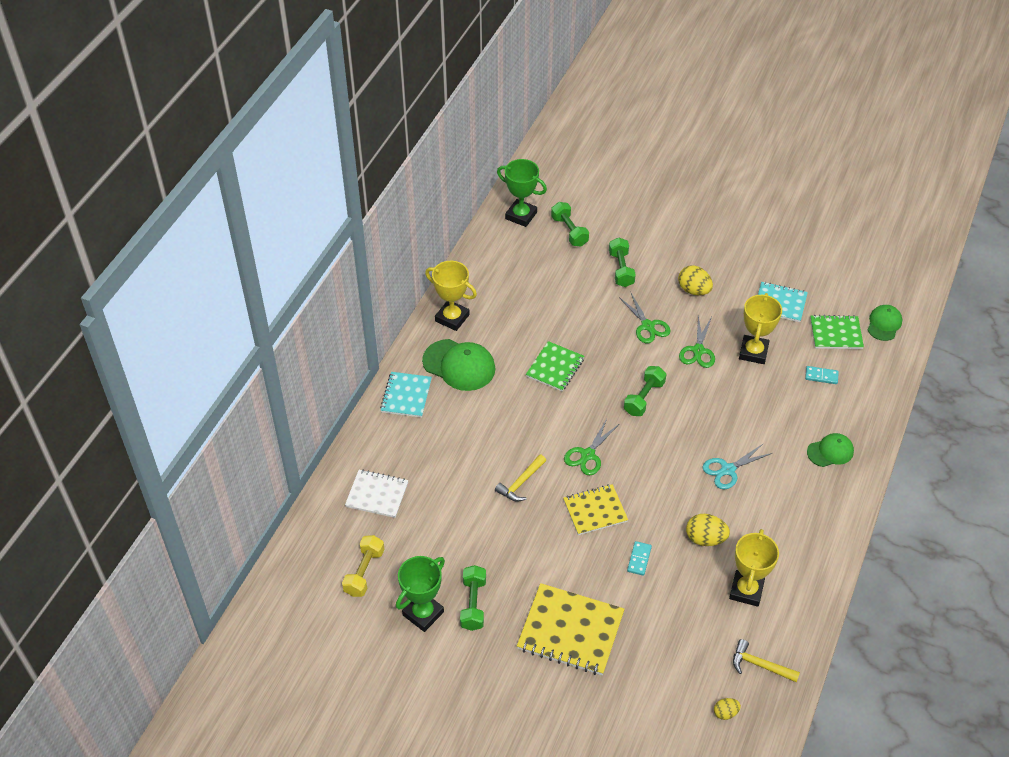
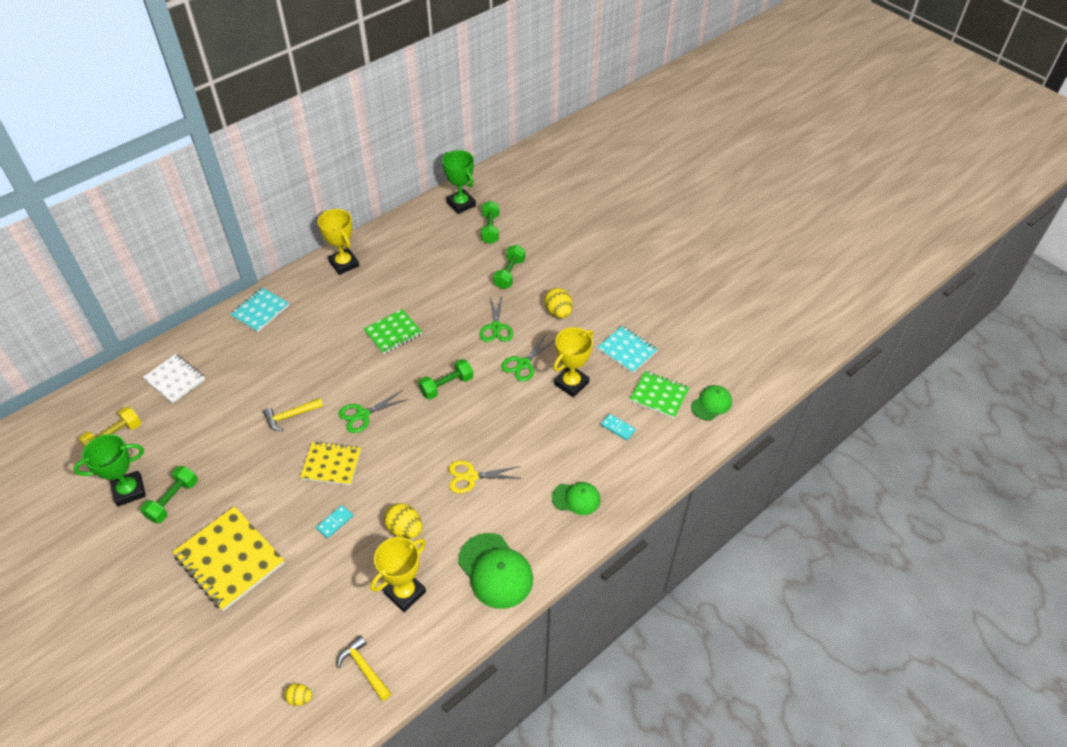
camera: 25 degrees right, 0 degrees up
green cap [422,339,496,391] -> green cap moved to [458,533,533,609]
turquoise scissors [703,443,772,489] -> yellow scissors [449,460,520,493]

